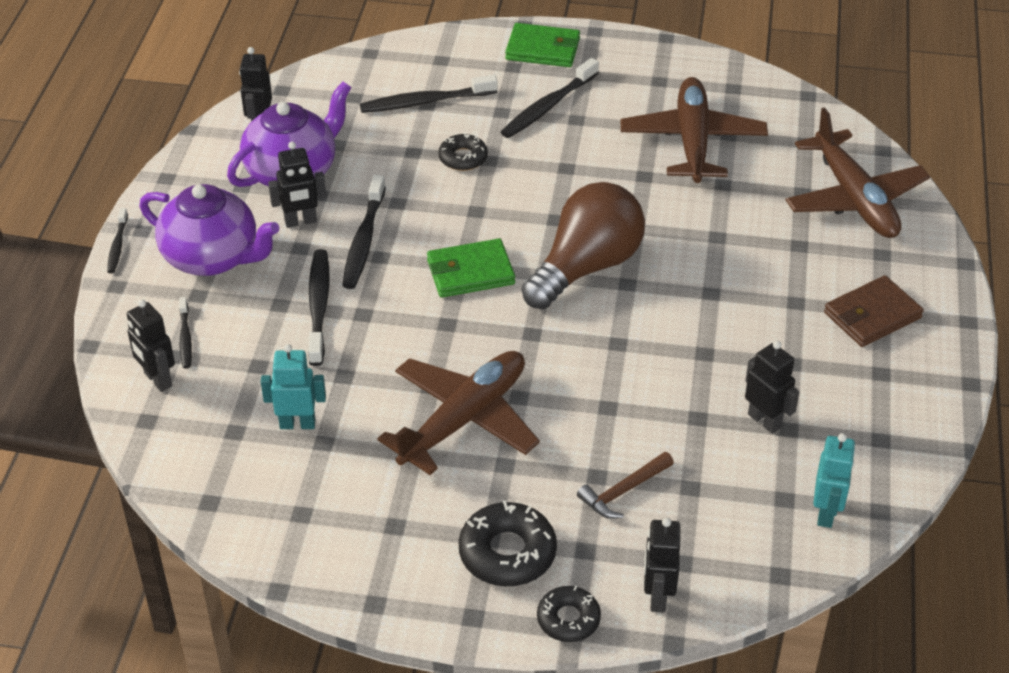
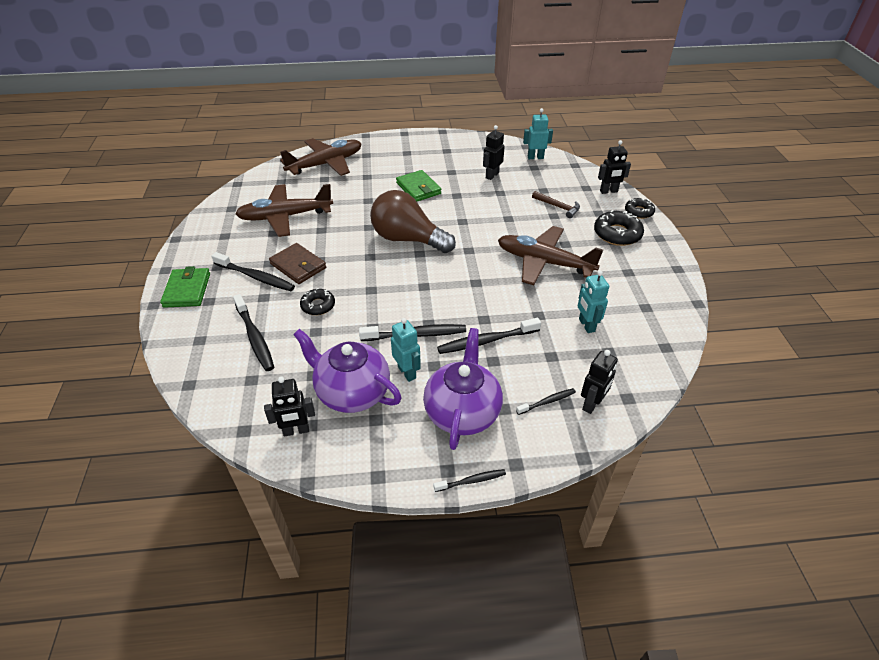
camera: 105 degrees left, 0 degrees up
black robot [268,142,326,228] -> turquoise robot [391,318,421,382]
green wallet [427,239,515,297] -> green wallet moved to [396,170,441,202]
brown wallet [824,275,924,347] -> brown wallet moved to [269,243,326,284]

